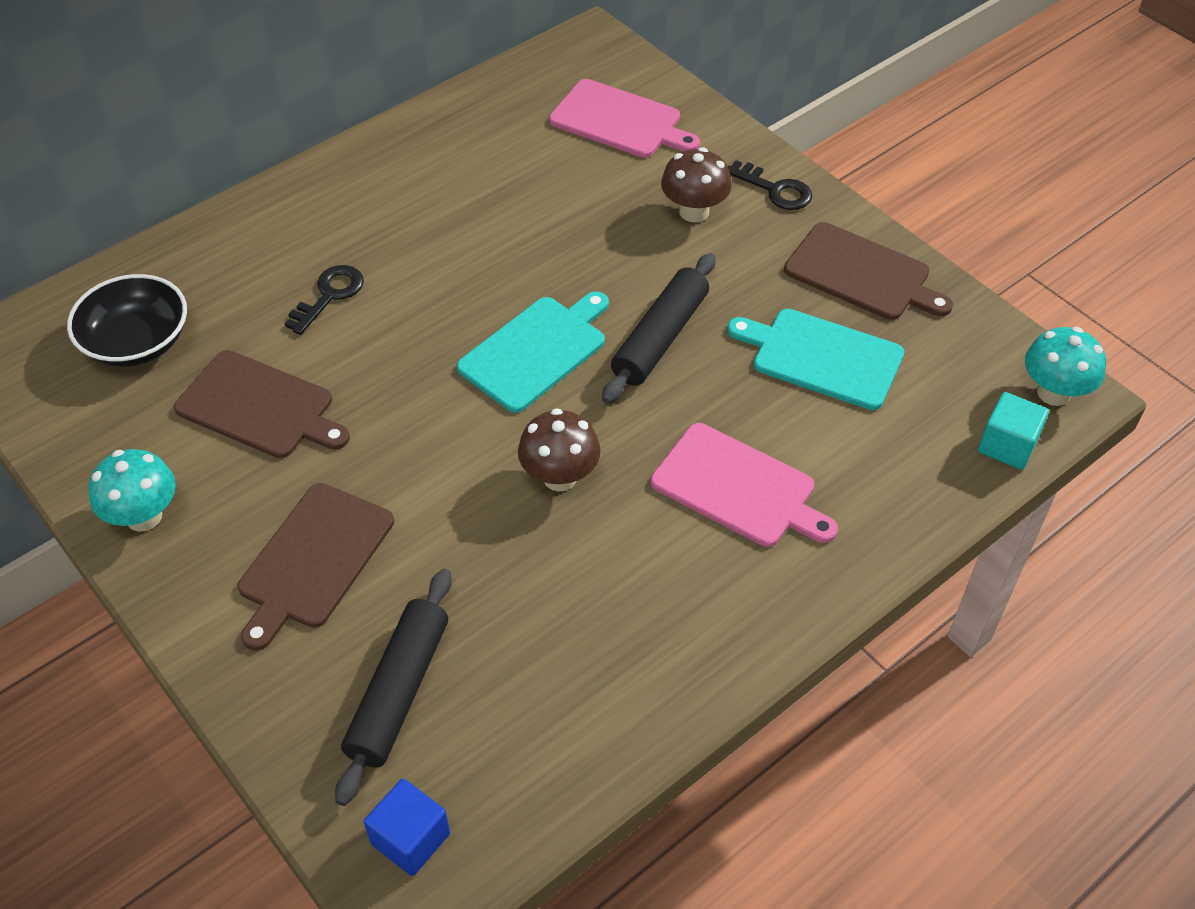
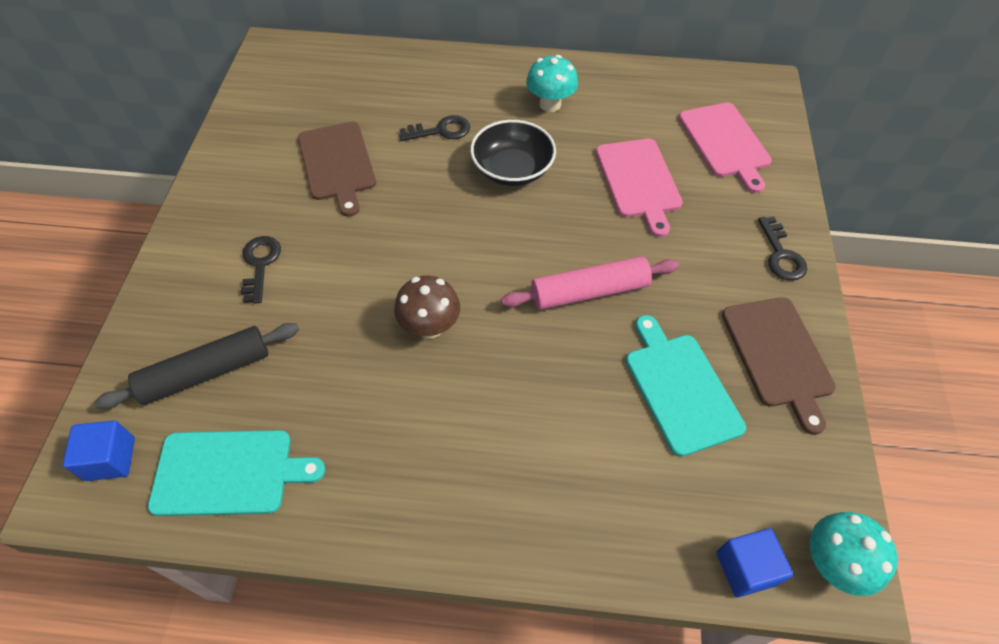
camera: 45 degrees right, 5 degrees up
black bowl [67,274,187,367] -> black bowl moved to [470,120,556,186]
turquoise mushroom [88,449,176,532] -> turquoise mushroom moved to [526,55,578,112]
brown cutting board [238,483,394,651] -> black key [241,236,281,304]
turquoise cutting board [457,291,609,413] -> turquoise cutting board moved to [148,430,325,516]
black rolling pin [602,253,716,404] -> pink rolling pin [501,256,679,310]
pink cutting board [651,423,838,547] -> pink cutting board moved to [596,139,683,237]
brown mushroom [661,148,732,222] -> none
turquoise cube [978,392,1049,470] -> blue cube [716,528,793,597]

